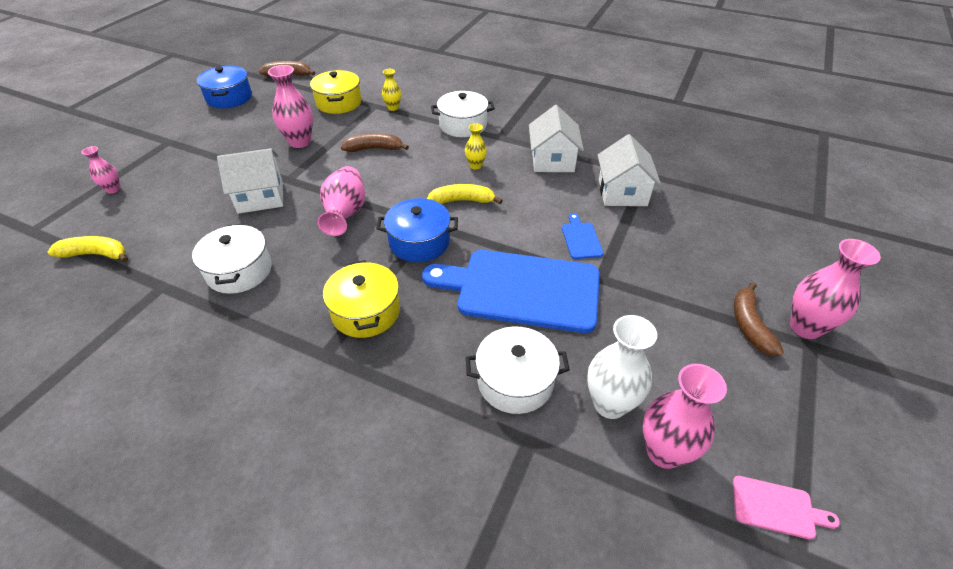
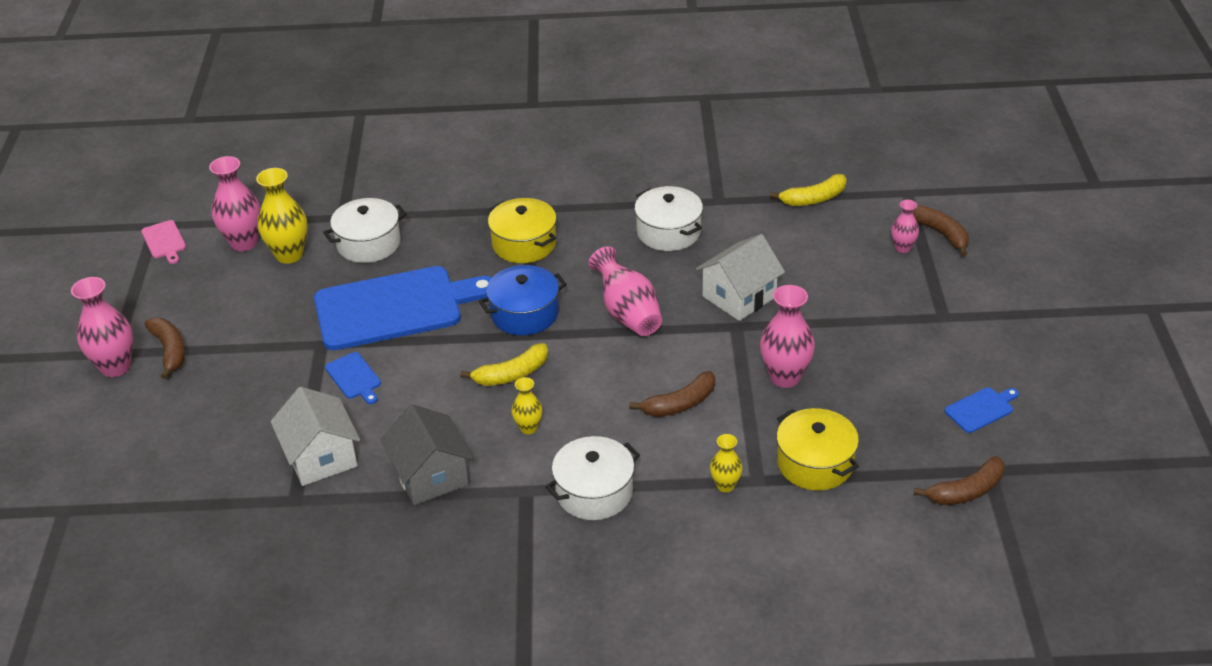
camera: 155 degrees right, 5 degrees down
blue pot [197,66,252,108] -> blue cutting board [945,388,1019,433]
white house [529,105,584,172] -> grey house [380,404,473,505]
white vase [587,315,657,419] -> yellow vase [256,168,307,264]
pink cutting board [733,476,840,540] -> pink cutting board turned 105 degrees counterclockwise [141,220,186,264]
none -> brown banana [913,205,969,256]

